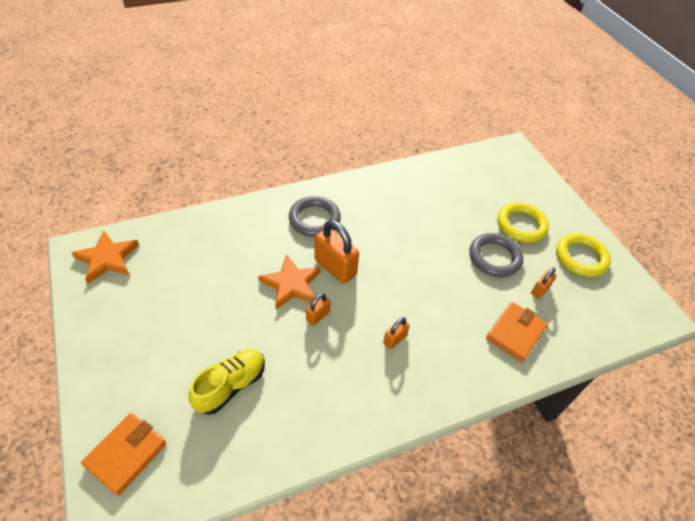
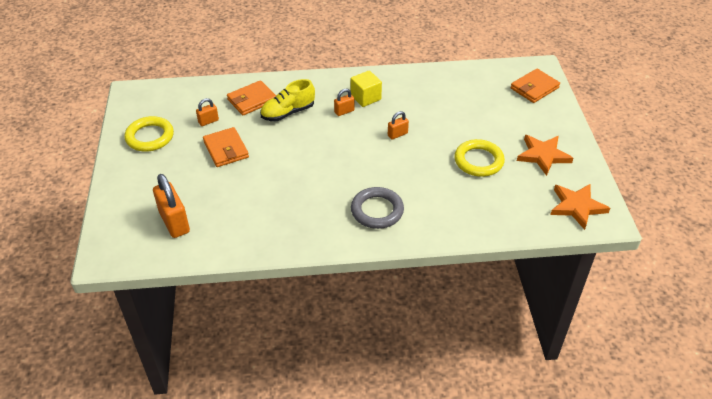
camera: 160 degrees left, 5 degrees down
yellow shoe [189,349,265,415] -> yellow shoe moved to [260,79,315,121]
orange star [258,254,321,309] -> orange star moved to [517,135,573,176]
orange padlock [314,220,359,284] -> orange padlock moved to [153,174,190,238]
grey ring [469,233,523,277] -> orange wallet [203,127,249,167]
yellow ring [497,203,549,243] -> yellow ring moved to [454,139,505,177]
none -> yellow cube [351,70,382,107]

